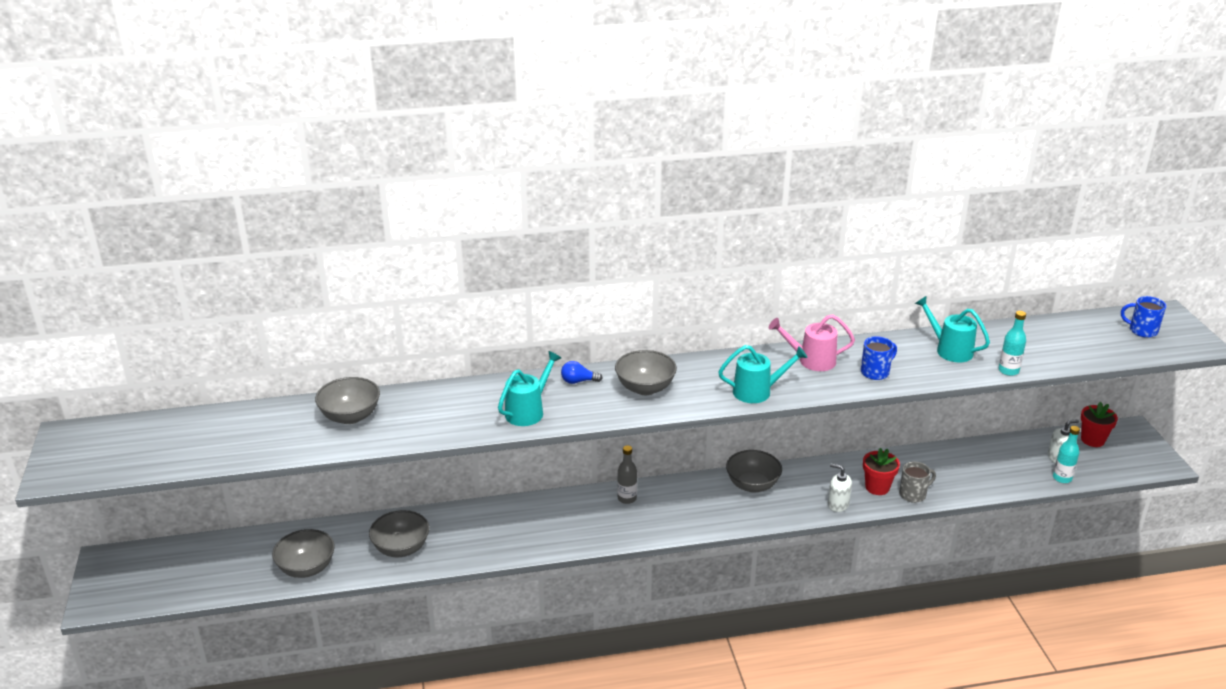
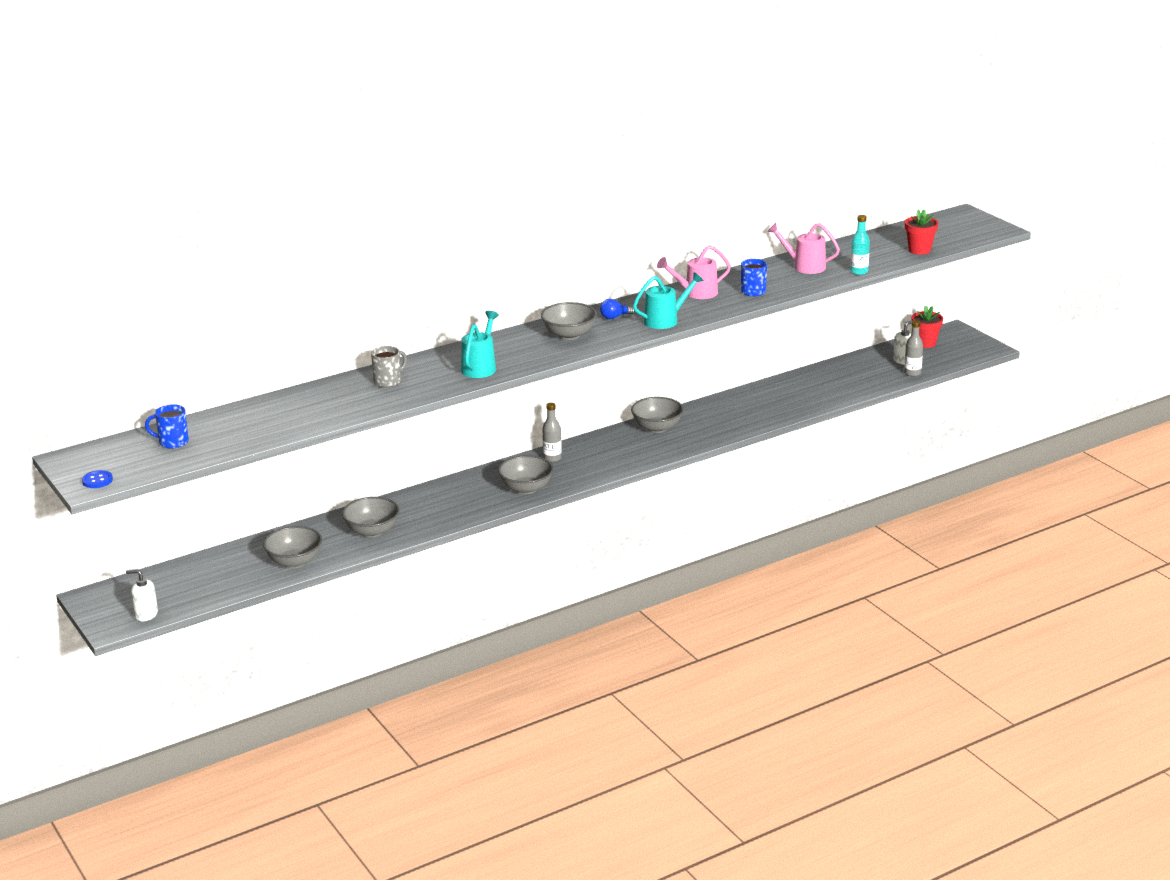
camera: 20 degrees left, 5 degrees down
grey bowl [315,377,380,424] -> grey bowl moved to [498,455,553,494]
blue light bulb [561,361,603,384] -> blue light bulb moved to [600,299,635,319]
white soap dispenser [828,463,852,512] -> white soap dispenser moved to [126,569,158,621]
red flower pot [863,448,900,495] -> red flower pot moved to [905,210,938,255]
grey mug [899,461,936,503] -> grey mug moved to [371,346,407,388]
turquoise watering can [915,296,990,362] -> pink watering can [767,223,840,274]
turquoise bottle [1053,426,1080,483] -> grey bottle [904,320,923,377]
blue mug [1121,296,1166,338] -> blue mug moved to [145,404,189,449]
none -> blue button [82,470,113,488]

